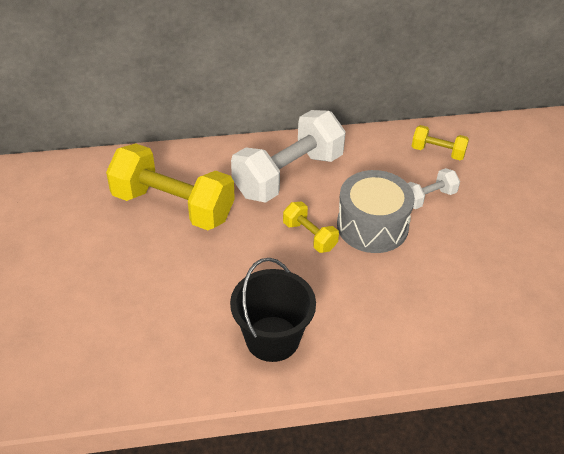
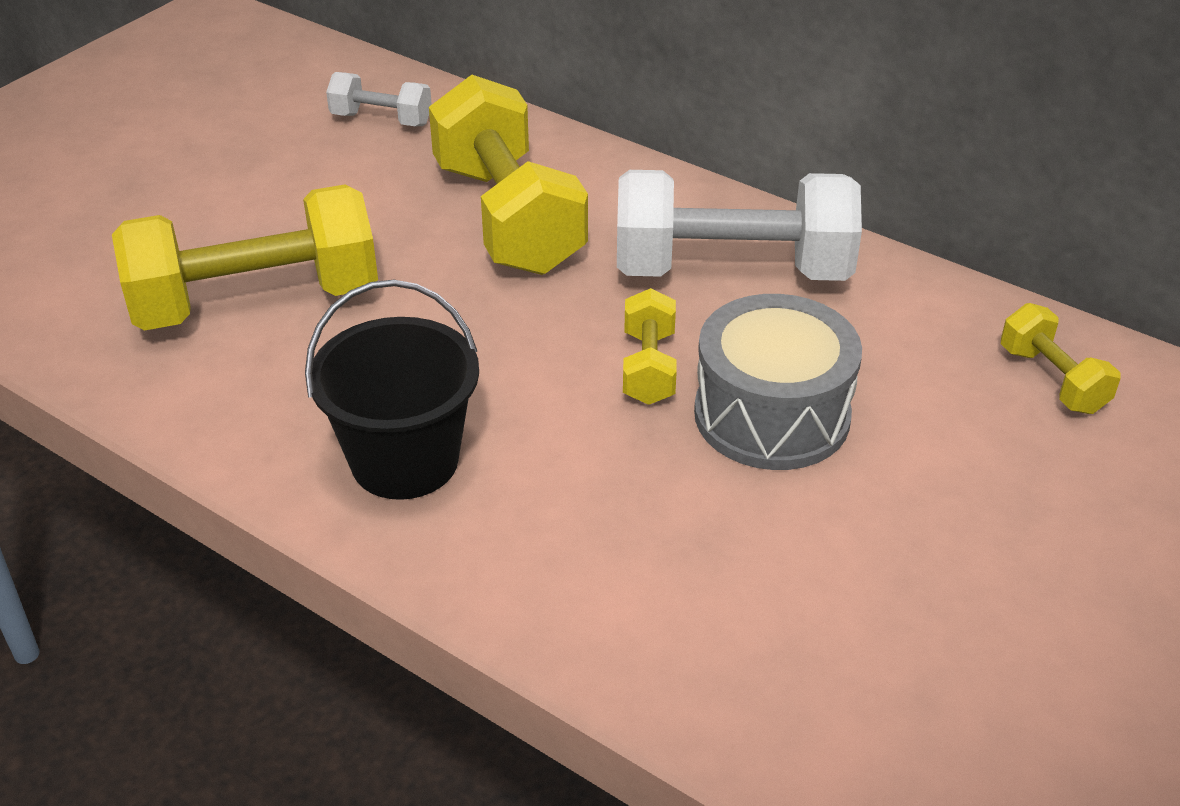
camera: 45 degrees right, 5 degrees down
white dumbbell [408,168,460,209] -> white dumbbell moved to [326,72,432,126]
none -> yellow dumbbell [112,184,378,331]

